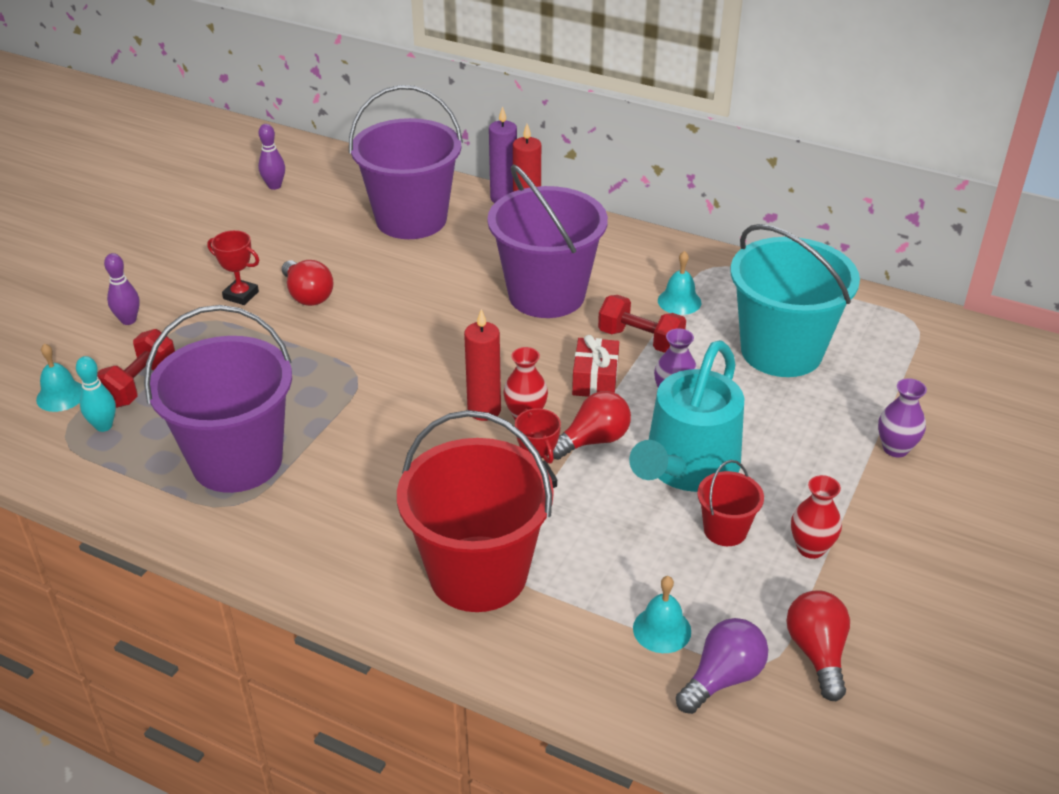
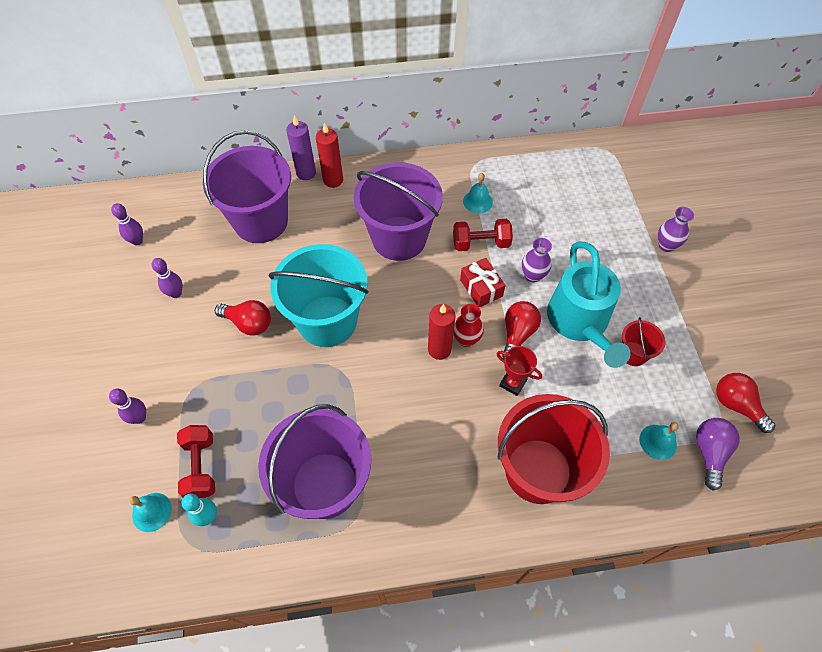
camera: 35 degrees left, 20 degrees up
red trophy [207,230,259,305] -> none
turquoise bucket [730,224,860,377] -> turquoise bucket moved to [268,244,368,347]
red vase [791,475,842,559] -> none
none -> purple bowling pin [152,258,183,298]

